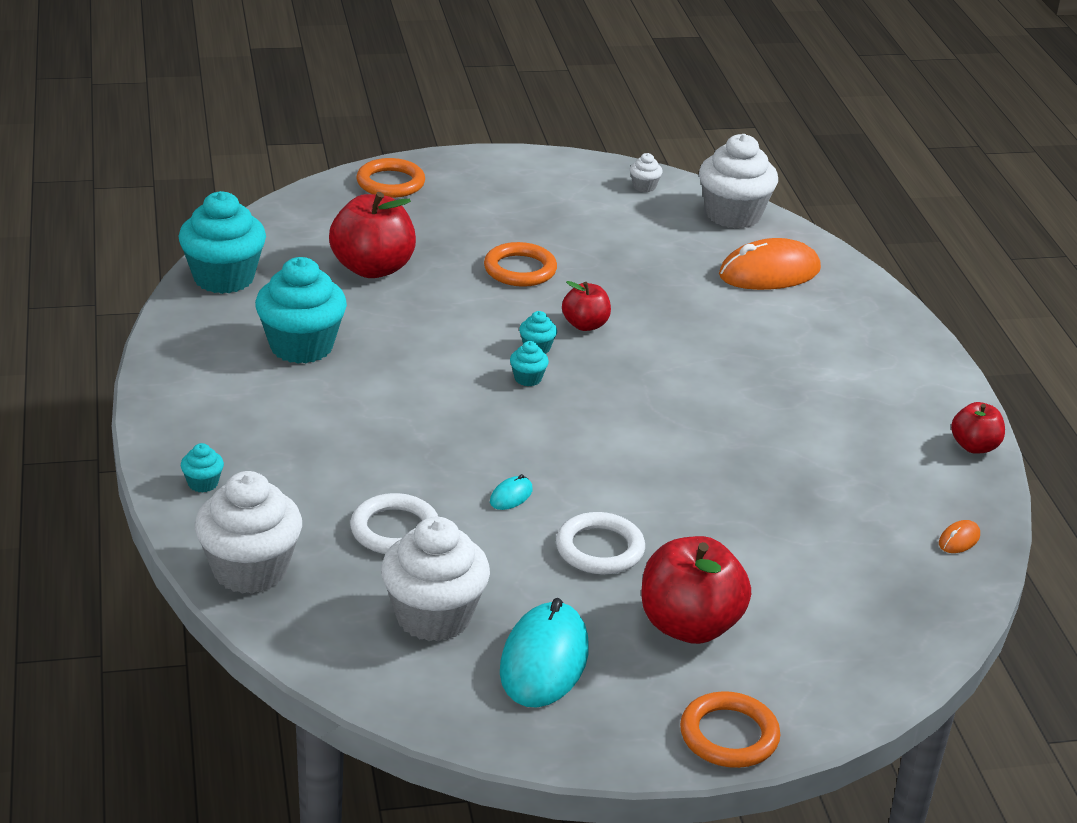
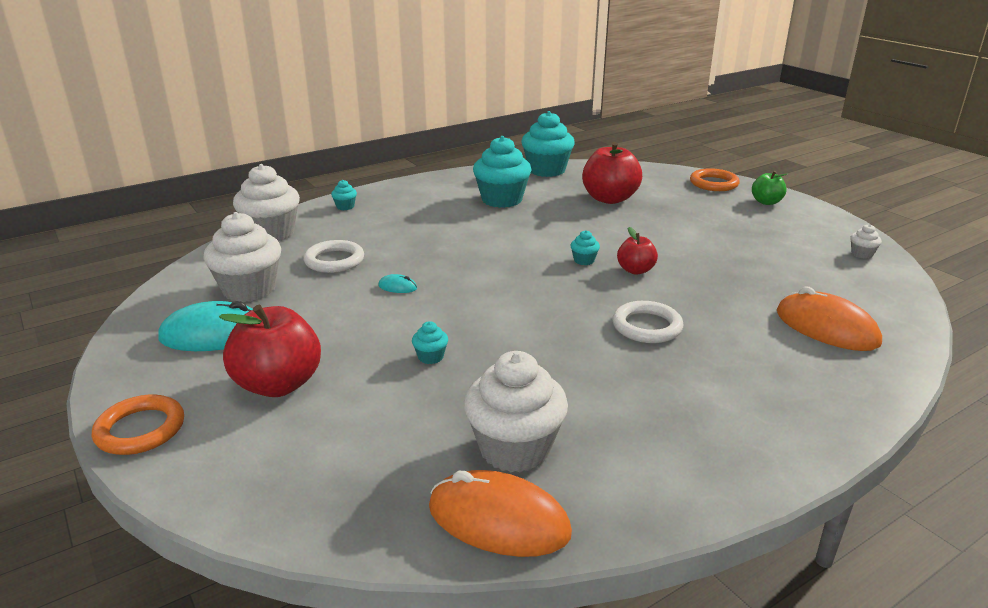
camera: 70 degrees right, 5 degrees down
orange ring [484,242,557,287] -> none
turquoise cupcake [510,341,549,386] -> turquoise cupcake moved to [412,321,448,364]
white ring [556,512,645,575] -> white ring moved to [612,301,683,343]
white cupcake [699,134,778,229] -> white cupcake moved to [464,351,568,473]
orange mouse [939,520,980,553] -> orange mouse [429,470,572,557], size x2.36
red apple [951,402,1005,454] -> none
none -> green apple [752,171,787,205]

